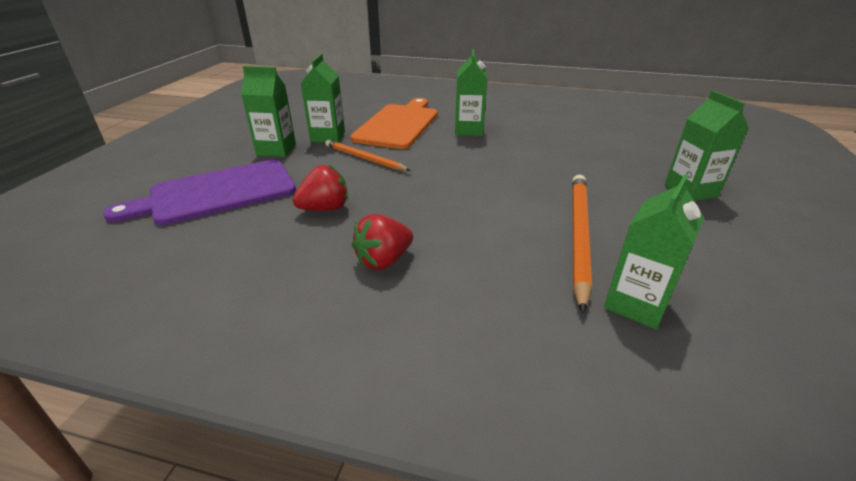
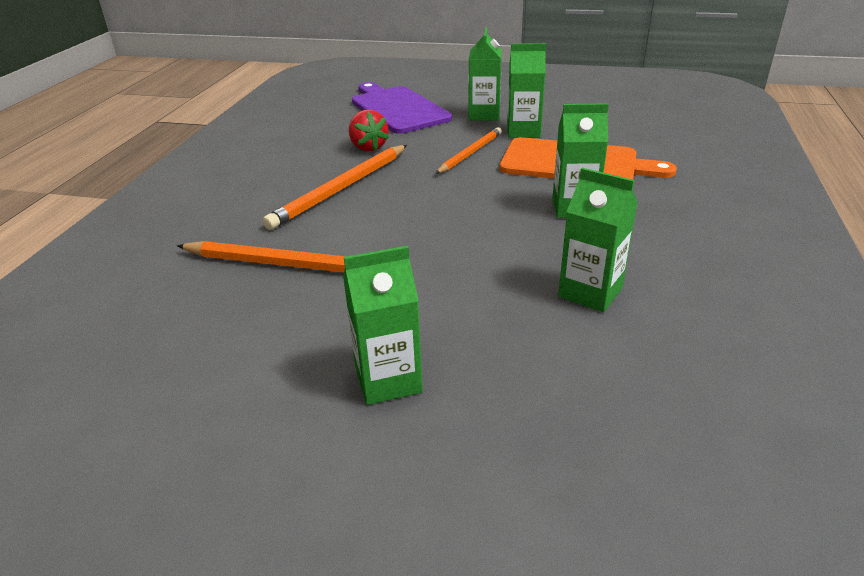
camera: 90 degrees right, 0 degrees up
red strawberry [352,214,413,270] -> none
green carton [604,174,704,329] -> green carton moved to [558,168,638,312]
none -> orange pencil [263,145,407,230]

